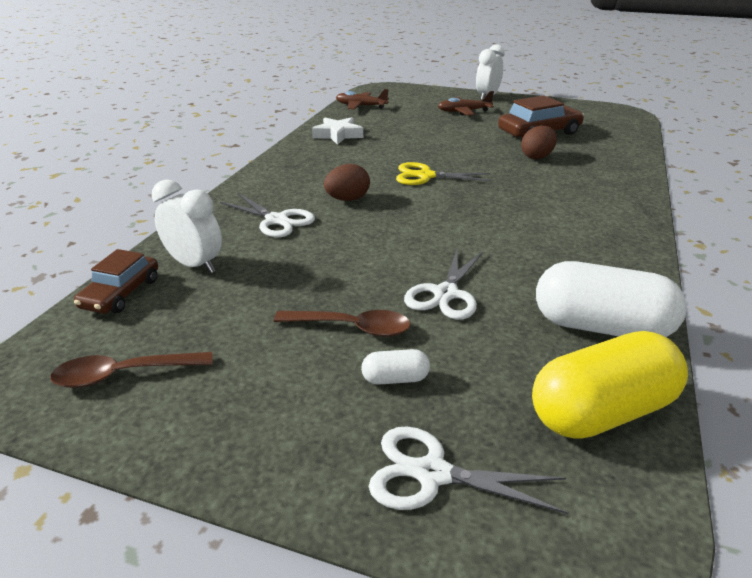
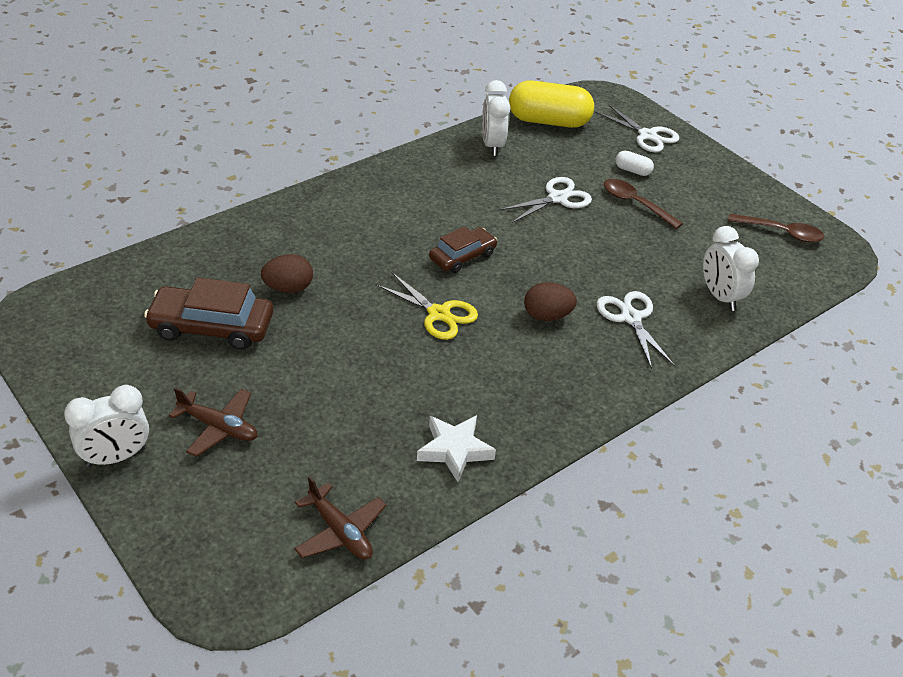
camera: 150 degrees left, 10 degrees up
brown car [74,249,158,314] -> brown car moved to [429,226,497,273]
white capsule [536,261,687,337] -> white clock [482,80,510,156]

